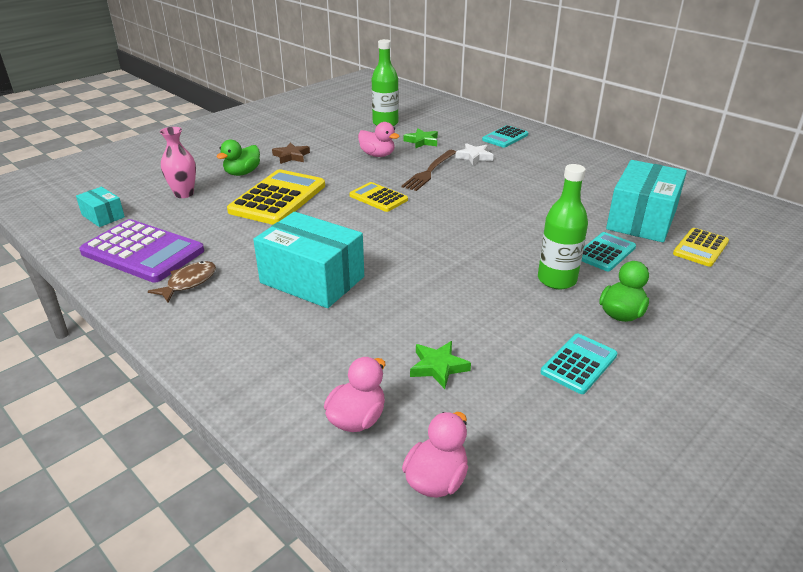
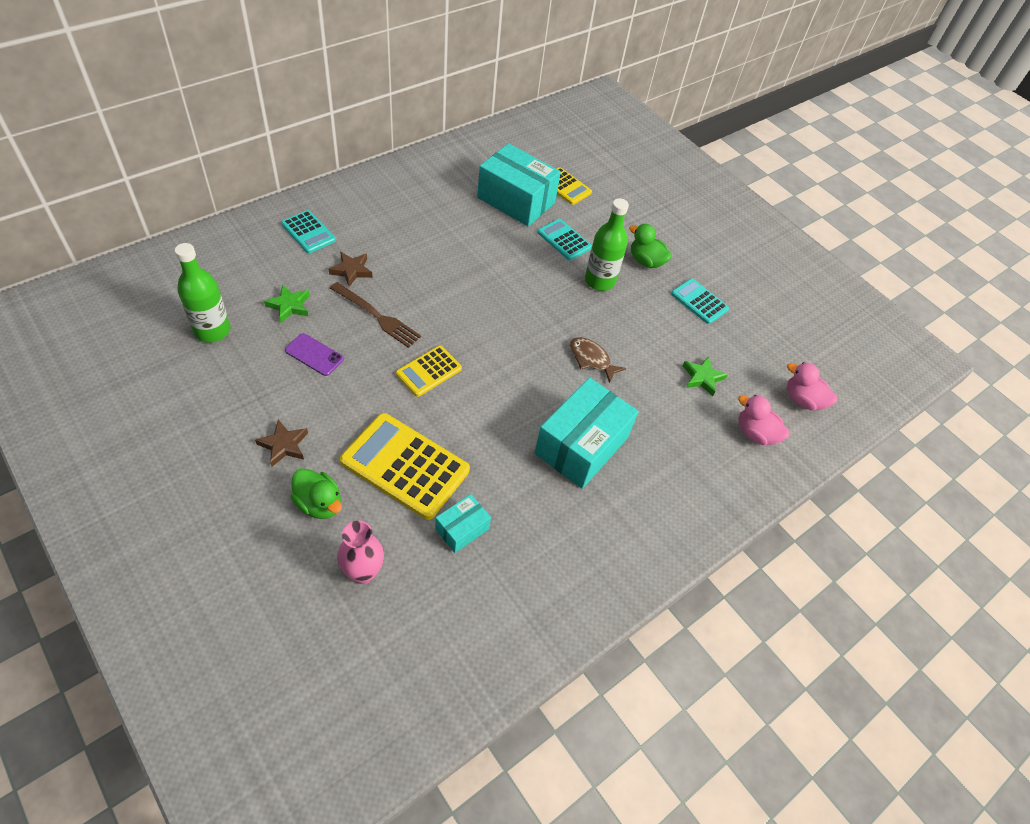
camera: 90 degrees left, 20 degrees up
turquoise box [76,187,125,227] -> turquoise box moved to [435,494,491,553]
purple calculator [79,219,204,283] -> none
brown fish [148,261,216,303] -> brown fish moved to [570,337,626,383]
pink duck [358,122,399,157] -> purple phone [285,333,344,376]
white star [455,143,493,165] -> brown star [328,252,373,287]

